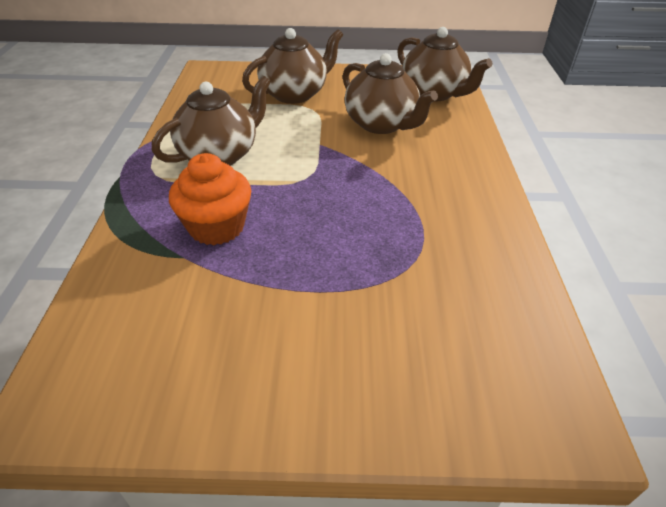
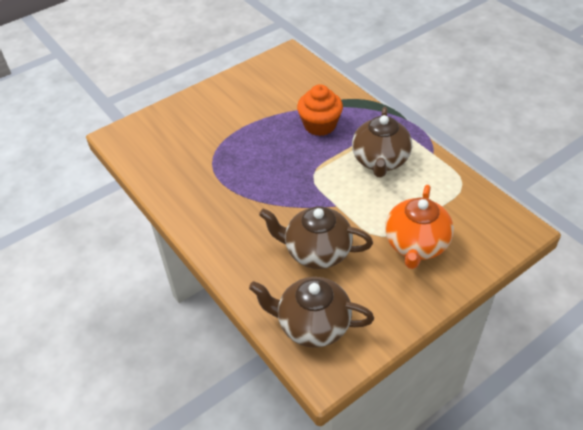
camera: 145 degrees right, 5 degrees up
brown teapot [242,28,343,104] -> orange teapot [385,185,454,269]

